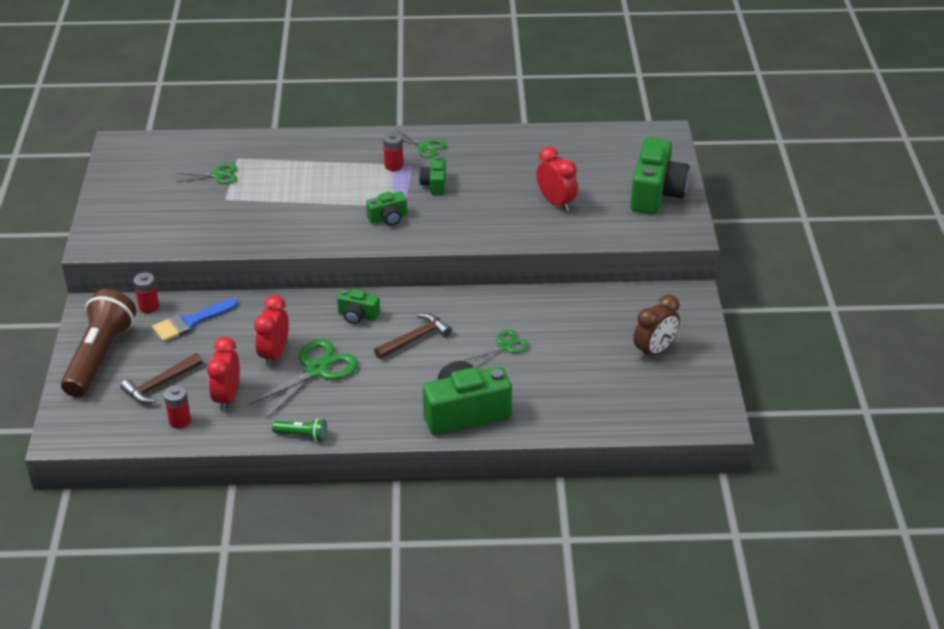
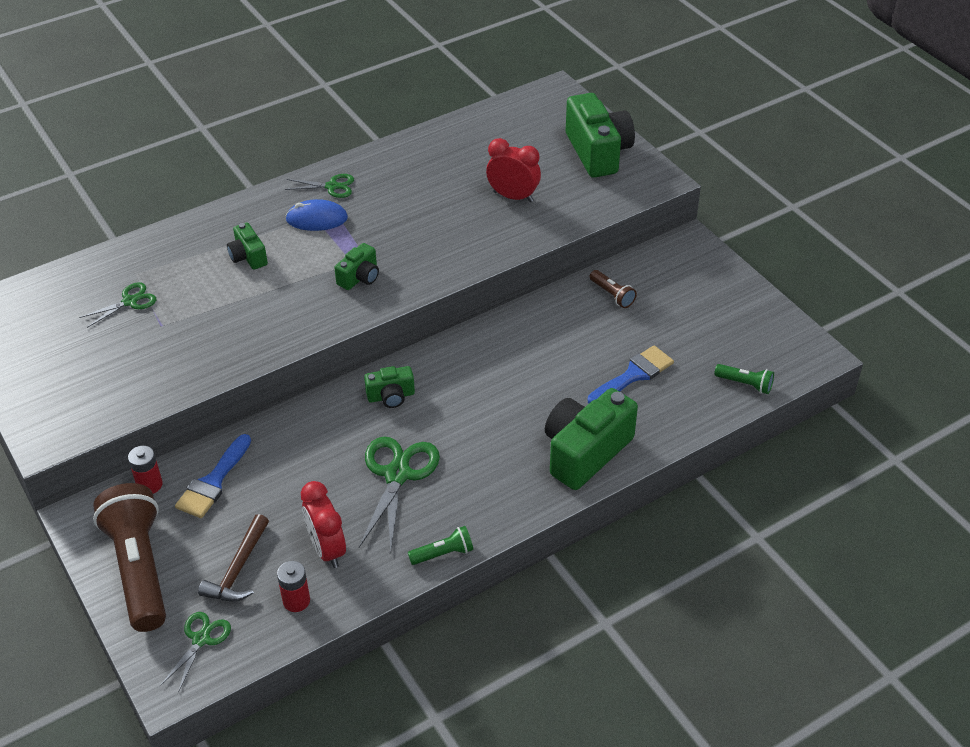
camera: 30 degrees left, 5 degrees up
red clock [254,295,289,367] -> none
brown hammer [374,313,452,359] -> none
red battery [383,132,403,171] -> blue mouse [285,199,348,231]
green camera [419,156,446,195] -> green camera moved to [227,222,268,270]
green scissors [466,329,529,367] -> green scissors moved to [161,612,231,693]
brown clock [633,295,680,360] -> none
none -> blue brush [588,345,674,403]
none -> brown flashlight [590,270,637,308]
none -> green flashlight [714,364,774,394]

